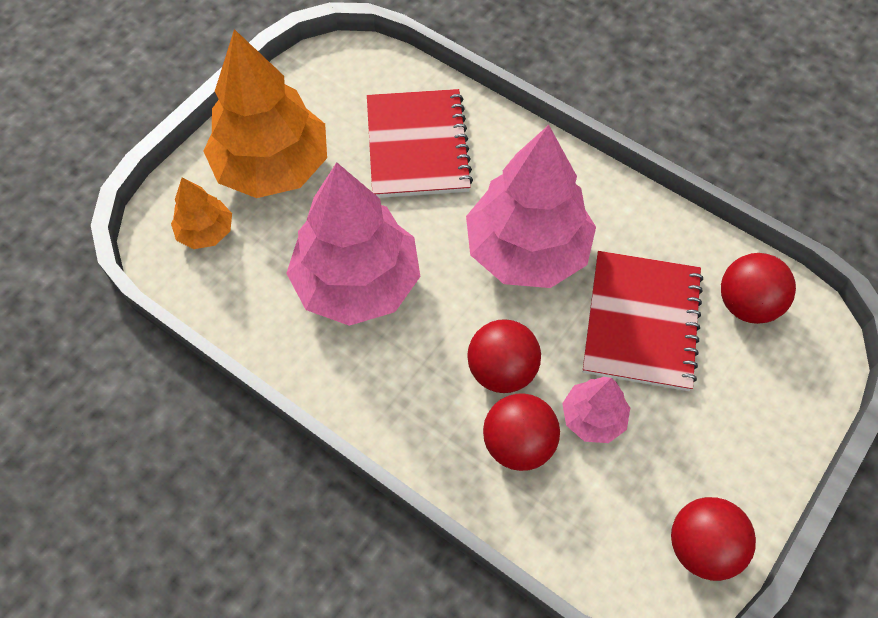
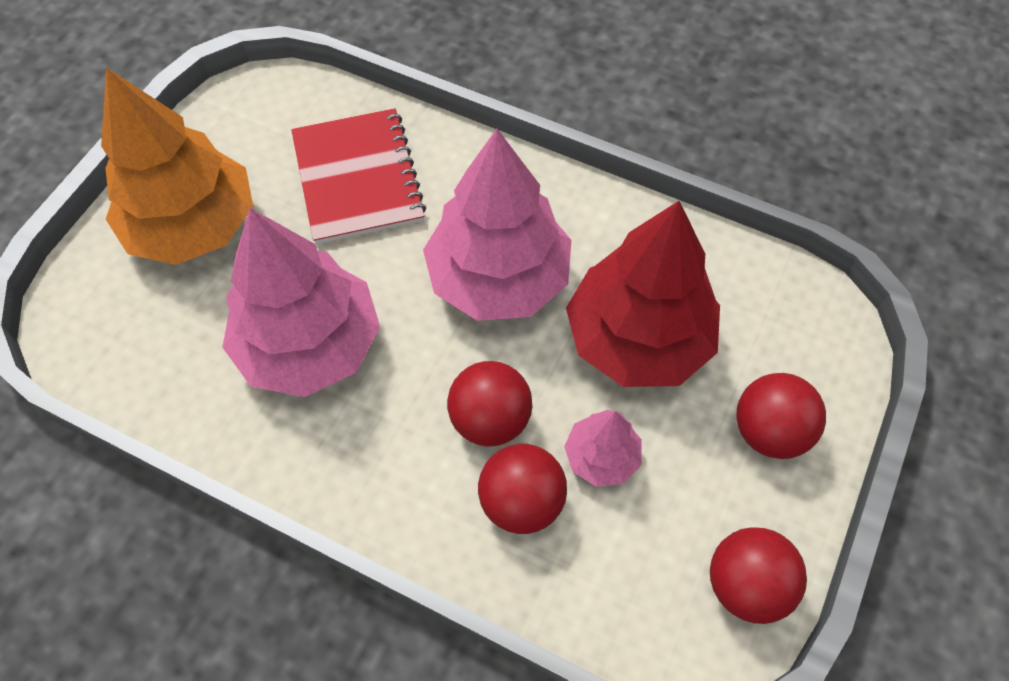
camera: 10 degrees left, 0 degrees up
orange tree [171,177,232,249] -> none
red notebook [583,251,703,391] -> red tree [566,201,720,387]
red ball [721,253,796,324] -> red ball moved to [736,373,826,459]

